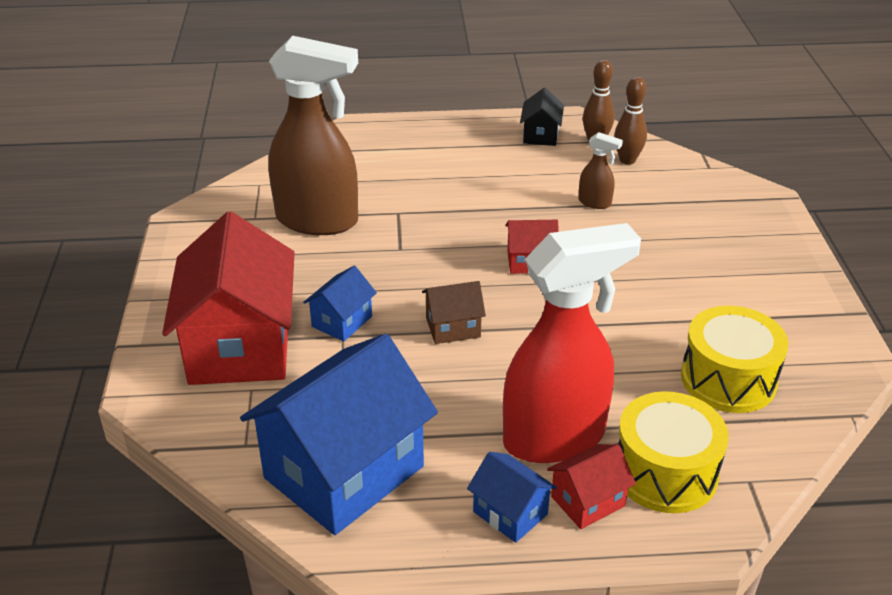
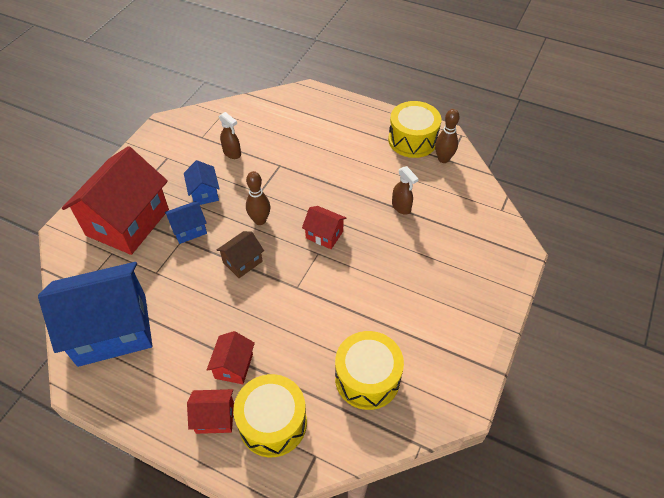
camera: 30 degrees right, 15 degrees up
brown spray bottle [268,36,358,235] -> brown spray bottle [219,112,241,159], size x0.41
brown house [422,281,486,344] -> brown house turned 60 degrees counterclockwise [217,231,264,278]
blue house [467,452,557,543] -> blue house moved to [184,160,219,205]
red spray bottle [503,223,641,463] -> red house [207,331,255,384]
black house [520,88,564,146] -> yellow drum [388,101,441,158]
brown bowling pin [614,77,647,165] -> brown bowling pin moved to [246,171,270,225]

